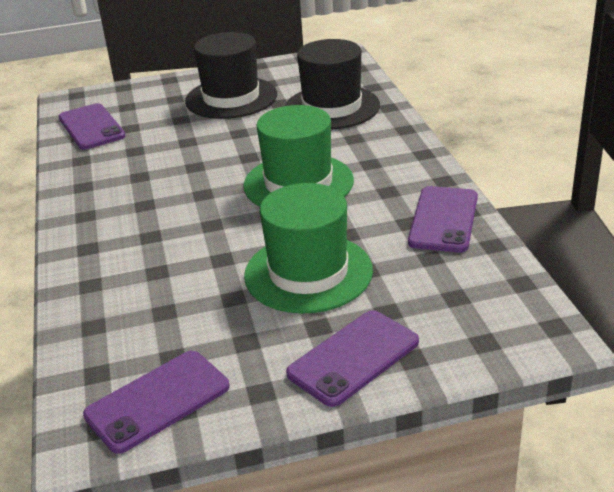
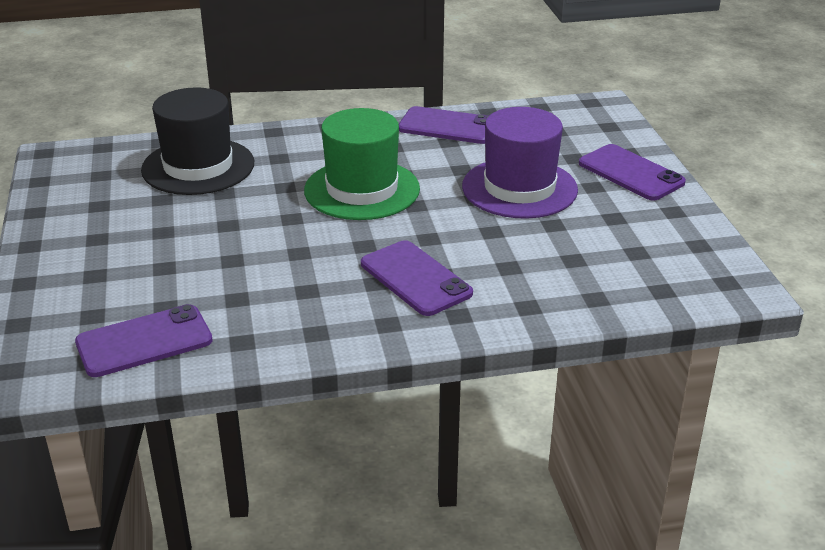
camera: 90 degrees left, 0 degrees up
purple phone [83,351,230,454] -> purple phone moved to [361,240,473,316]
black hat [185,32,277,119] -> none
green hat [244,183,373,314] -> purple hat [462,107,578,219]

